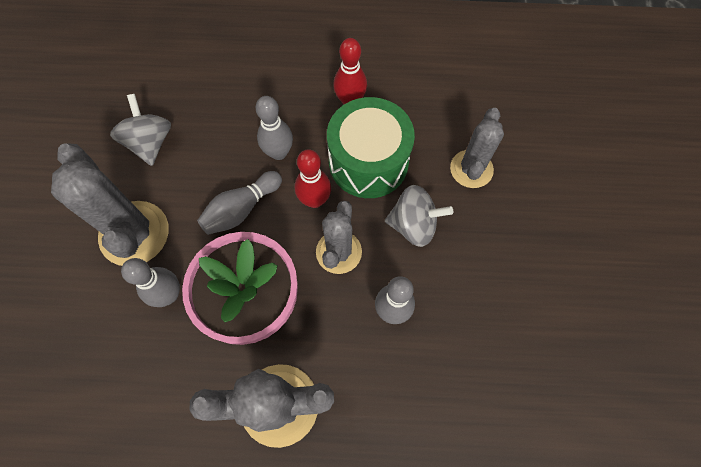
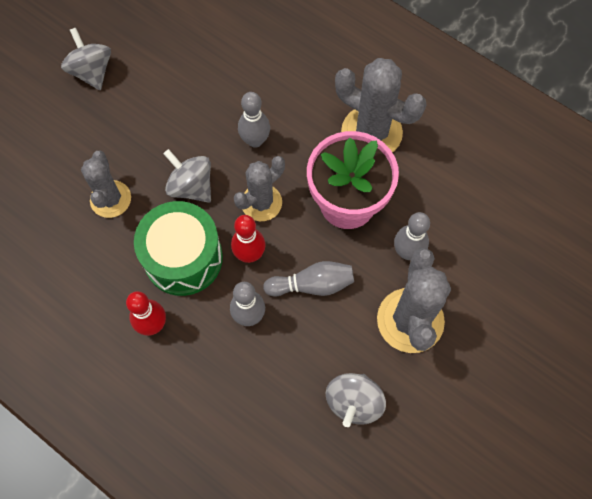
camera: 145 degrees left, 0 degrees up
grey cactus [450,108,504,188] -> grey cactus turned 60 degrees counterclockwise [81,150,131,218]
none -> grey spinning top [61,28,111,90]

